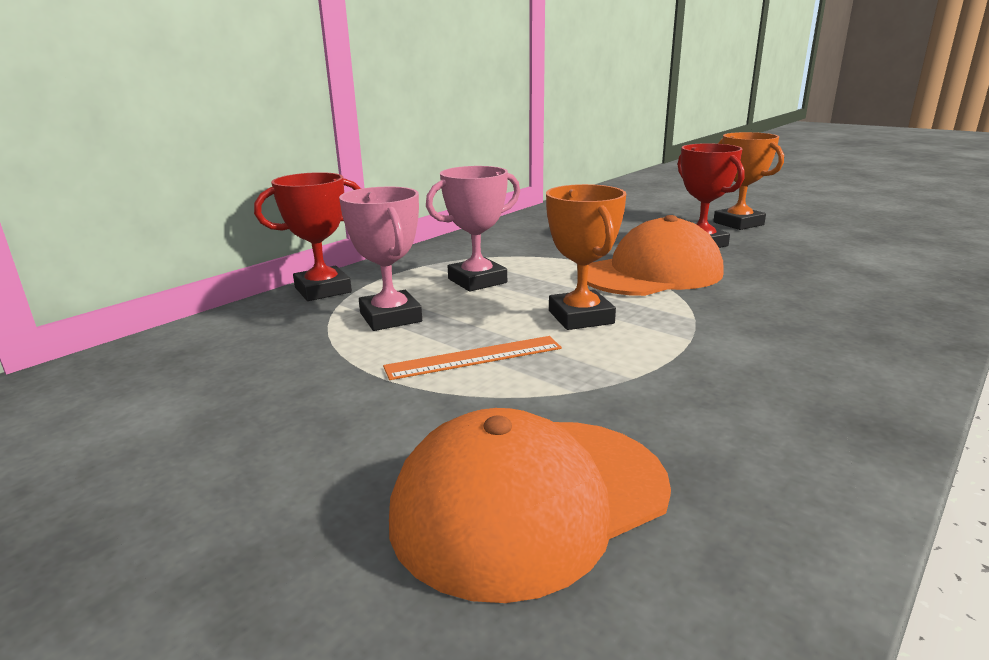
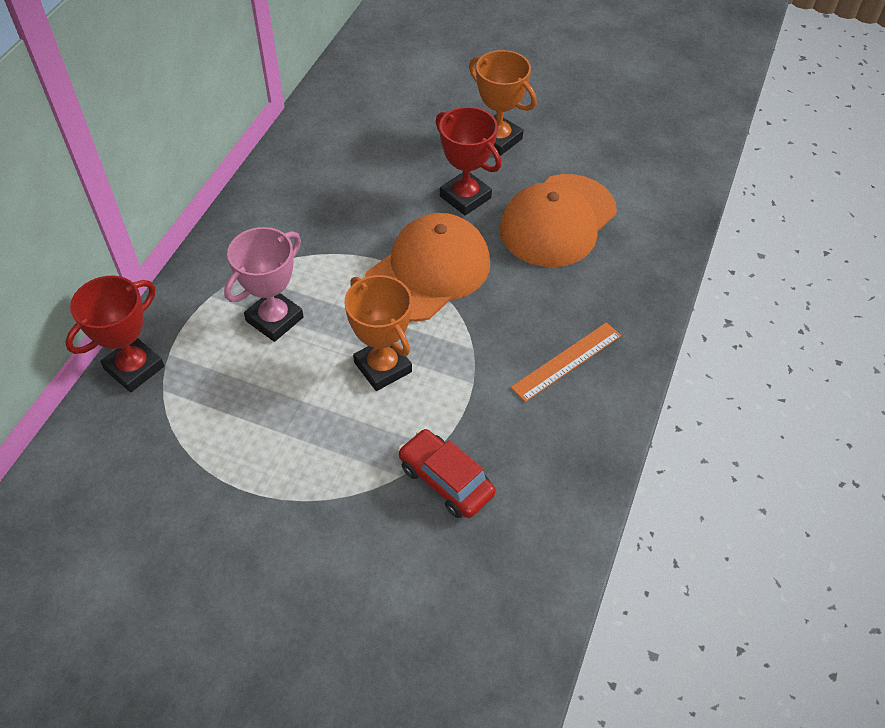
camera: 20 degrees left, 30 degrees up
pink trophy [339,187,422,331] -> none
orange ruler [383,336,562,380] -> orange ruler moved to [511,322,621,402]
orange cap [389,408,671,603] -> orange cap moved to [500,174,617,267]
none -> red car [398,429,496,518]

